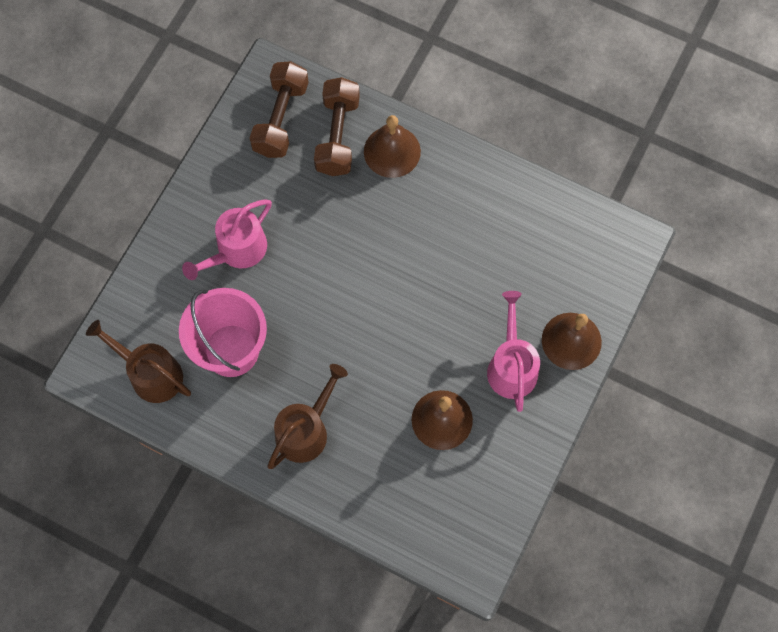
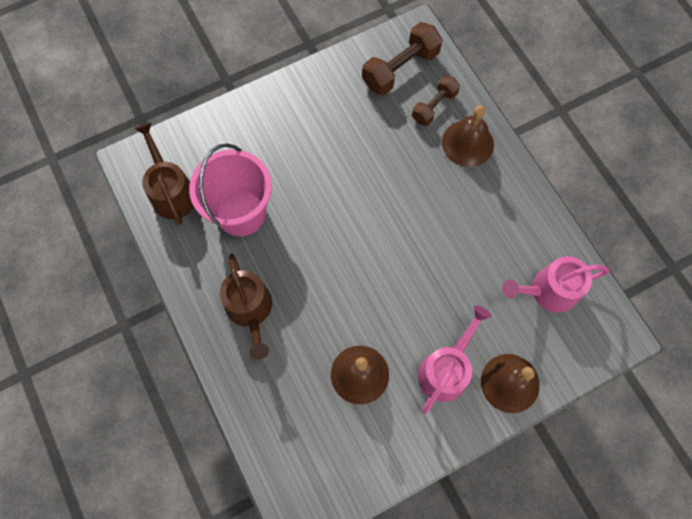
camera: 35 degrees right, 0 degrees up
pink watering can [182,199,272,280] -> pink watering can moved to [502,256,610,313]
brown watering can [268,364,348,469] -> brown watering can turned 90 degrees clockwise [220,253,272,360]
brown dumbbell [314,77,360,176] -> brown dumbbell [412,75,460,126], size x0.64

